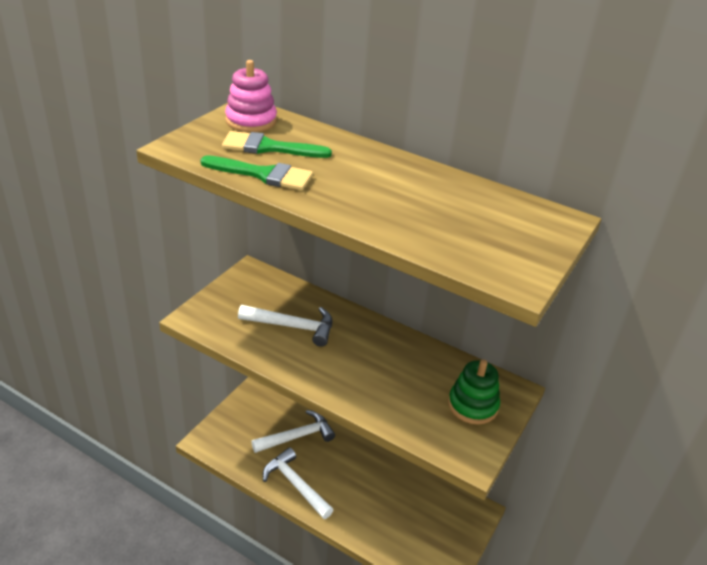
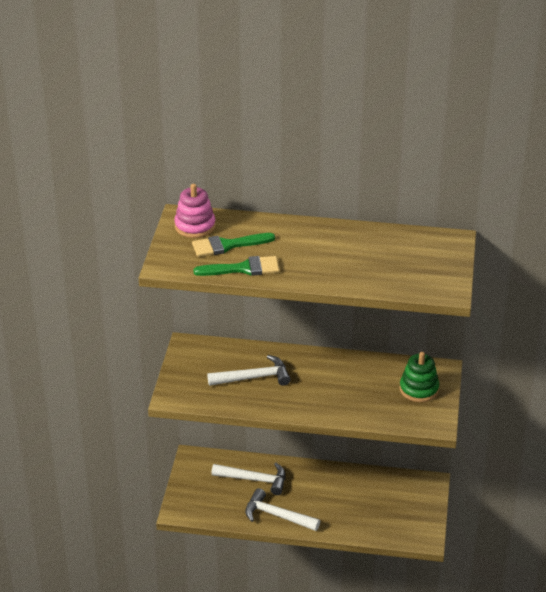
camera: 20 degrees left, 0 degrees up
white hammer [251,410,335,453] -> white hammer turned 60 degrees clockwise [211,463,286,495]

